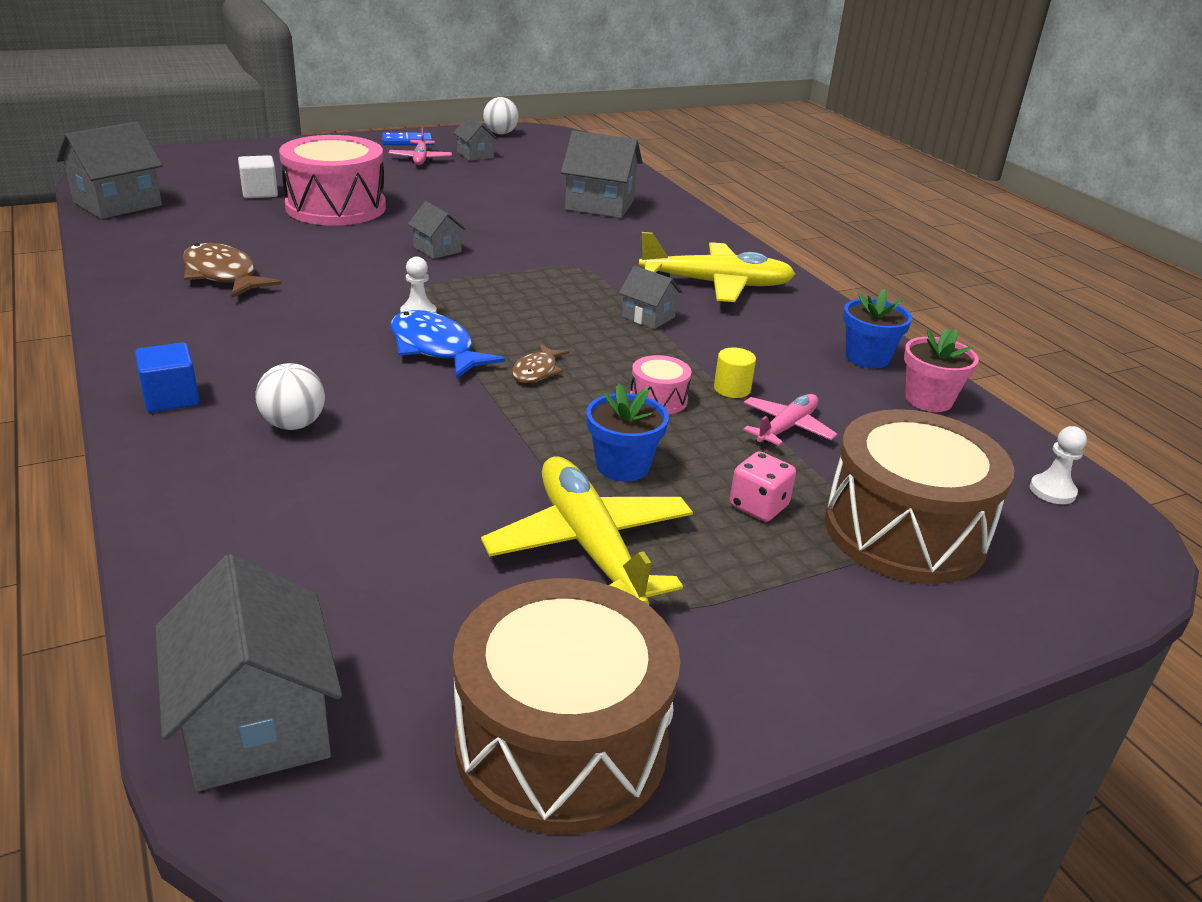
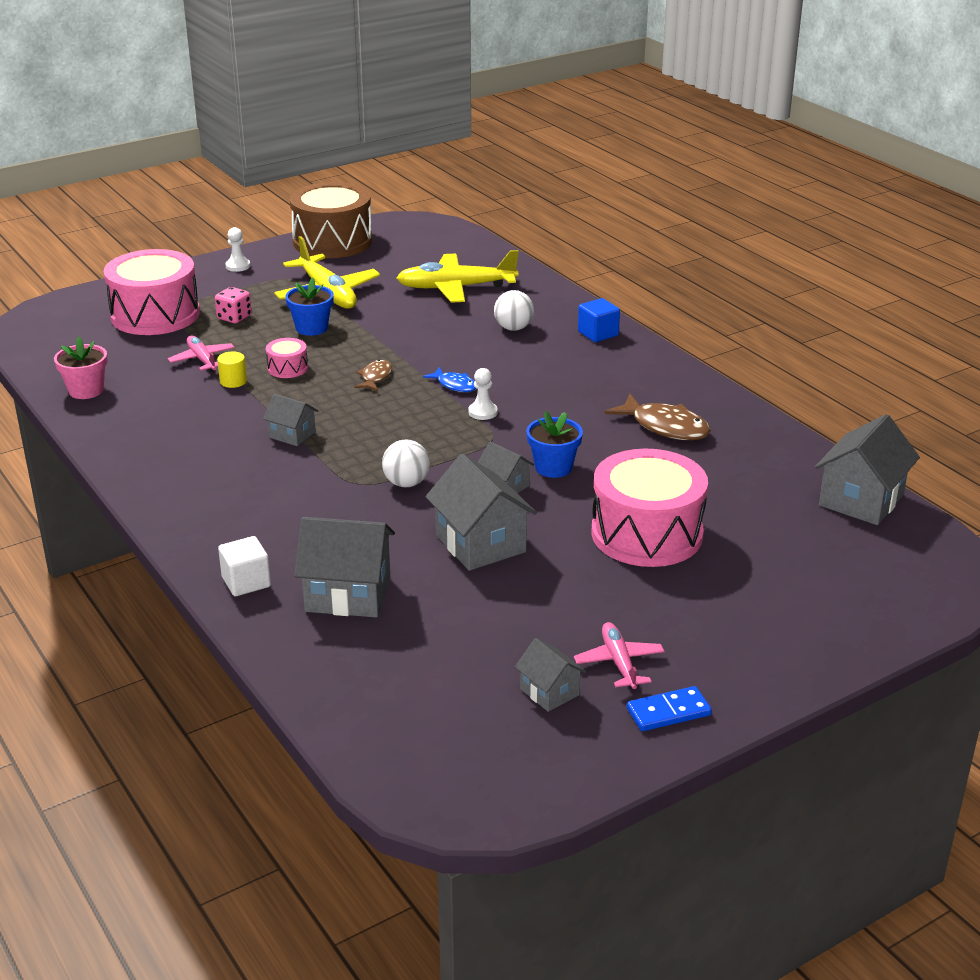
camera: 175 degrees right, 0 degrees up
grey house [155,554,342,791] -> grey house moved to [426,454,537,571]
white cube [238,155,278,198] -> white cube moved to [218,536,271,596]
blue fish [390,310,505,379] -> blue fish [423,367,476,392], size x0.57
white ball [483,97,519,135] -> white ball moved to [382,440,430,487]
yellow plane [639,232,795,302] -> yellow plane moved to [397,250,519,303]
pink plane [743,394,837,446] -> pink plane turned 120 degrees clockwise [168,336,234,371]
brown drum [825,409,1015,584] -> pink drum [104,249,200,335]
blue flower pot [843,289,912,368] -> blue flower pot moved to [526,411,583,478]
white pawn [1030,426,1087,504] -> white pawn moved to [226,227,250,272]

